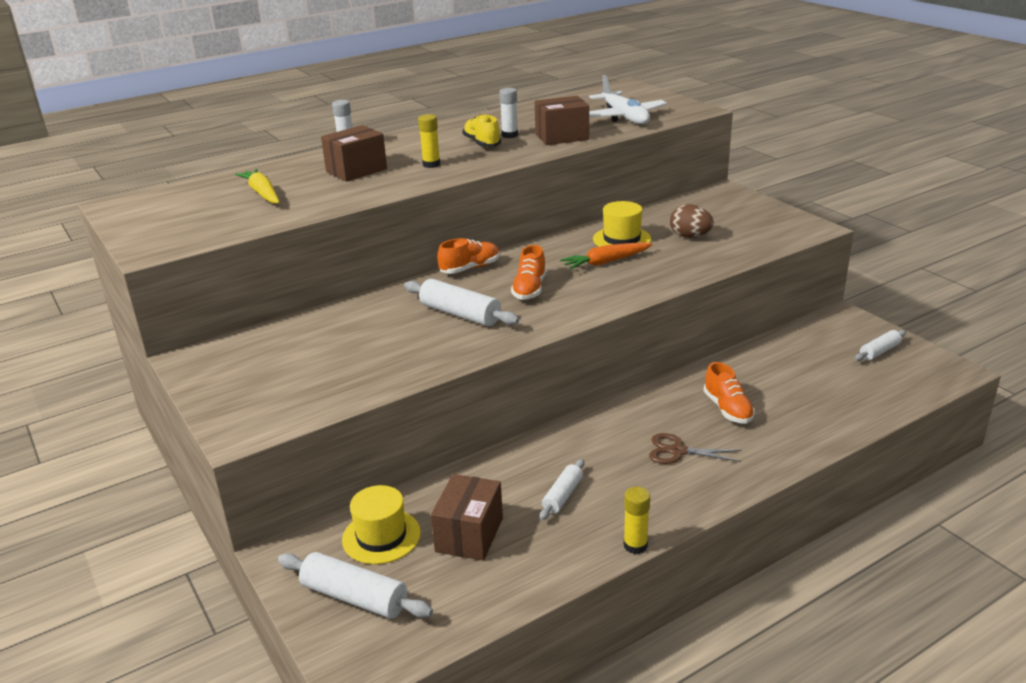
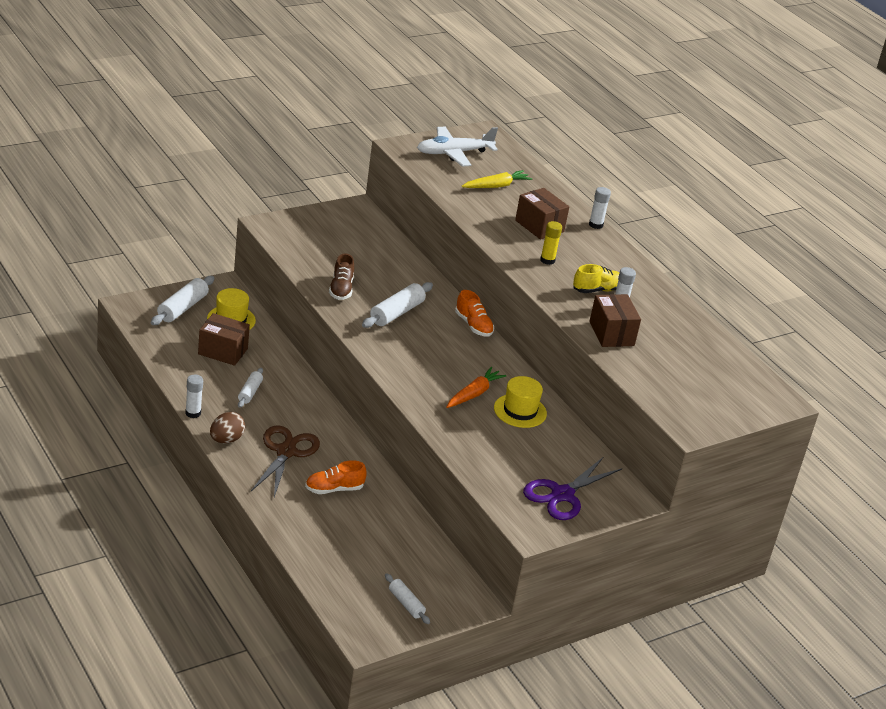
camera: 85 degrees right, 5 degrees up
orange shoe [511,245,546,300] -> none
white rolling pin [540,459,584,520] -> white rolling pin turned 75 degrees clockwise [238,368,263,408]
orange carrot [560,242,653,270] -> orange carrot turned 60 degrees clockwise [446,367,507,408]
white plane [589,75,667,124] -> white plane moved to [417,127,498,167]
yellow glue stick [624,487,650,554] -> white glue stick [185,375,203,418]
brown scissors [649,433,741,464] -> brown scissors [251,426,320,497], size x1.59
brown egg [670,204,714,238] -> brown egg moved to [210,412,245,443]
none -> brown shoe [329,254,354,300]
none -> purple scissors [523,457,622,520]

